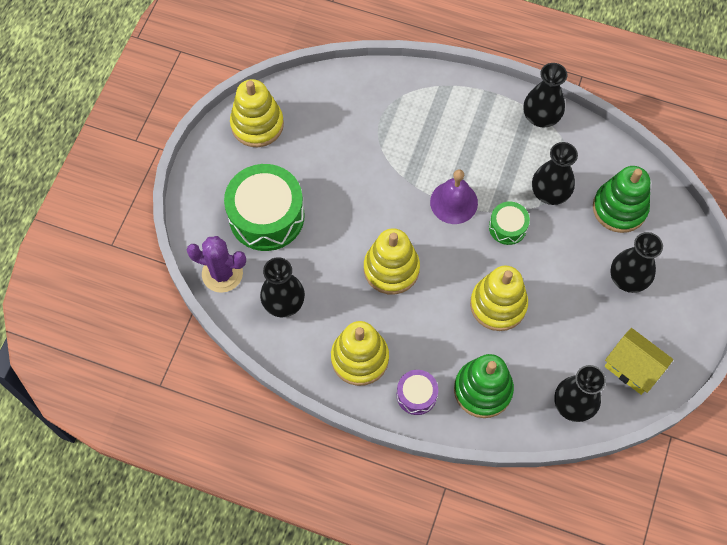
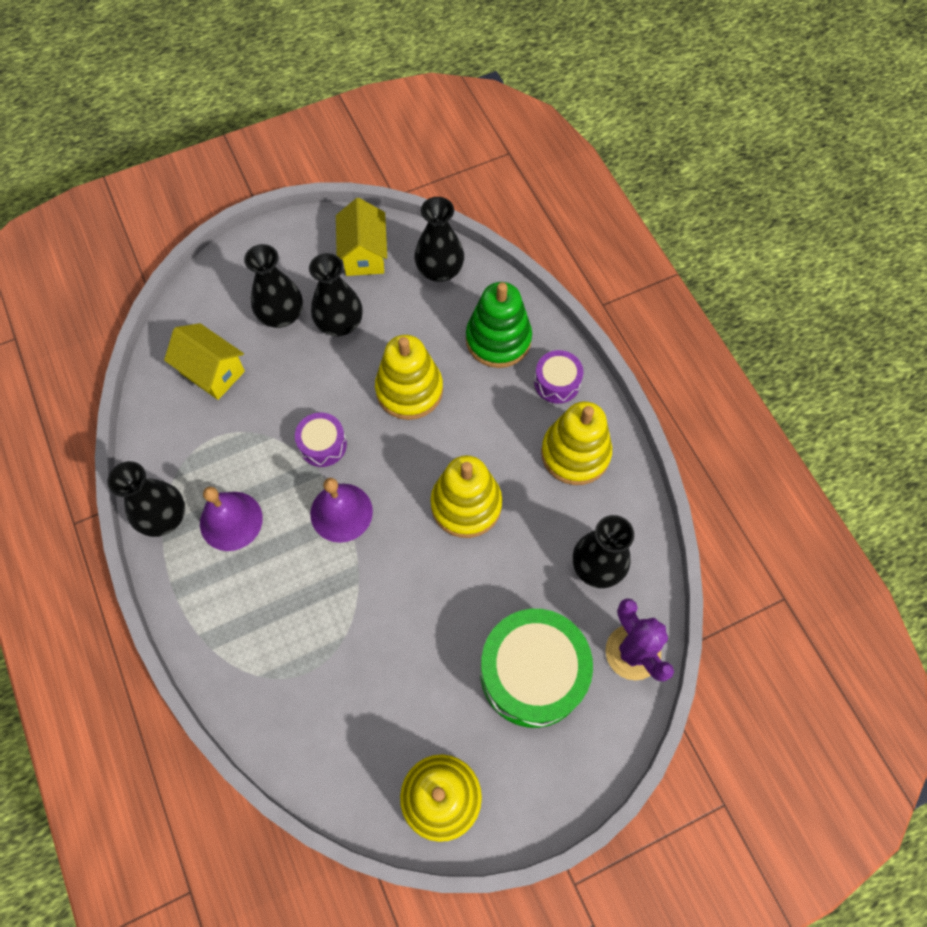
camera: 135 degrees left, 0 degrees up
green drum [489,202,530,245] -> purple drum [295,413,347,467]
black vase [532,142,578,205] -> black vase moved to [309,253,363,336]
green stacking toy [593,166,650,233] -> yellow house [164,323,245,400]
none -> purple bell [200,487,263,551]

